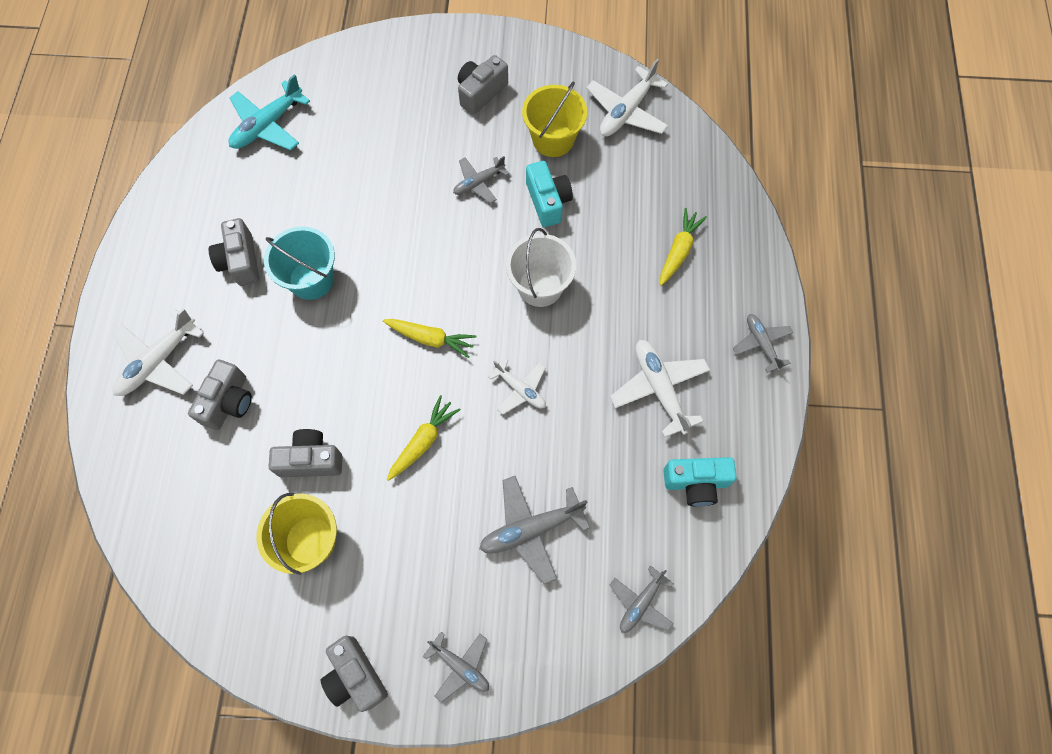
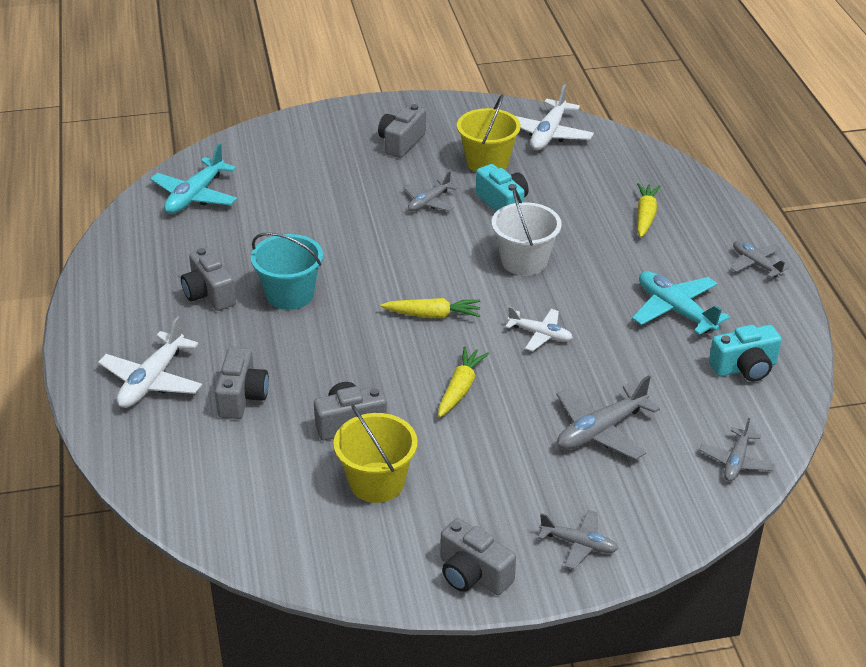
camera: 15 degrees left, 30 degrees down
white plane [610,340,710,437] -> turquoise plane [632,271,730,335]

